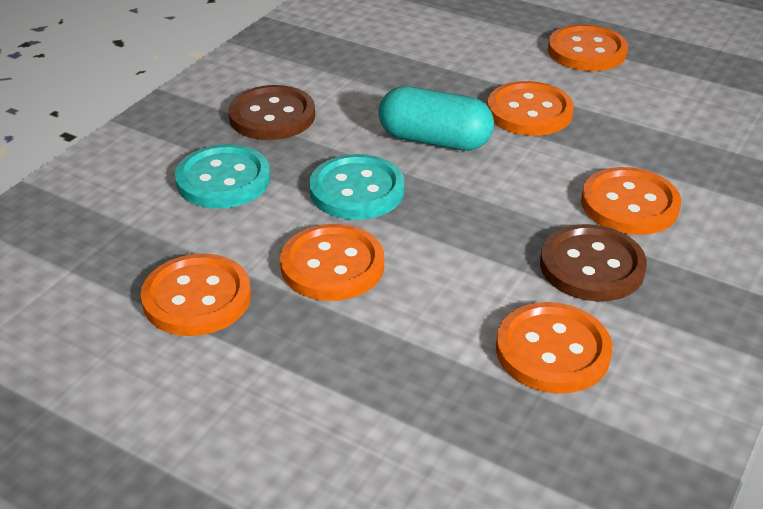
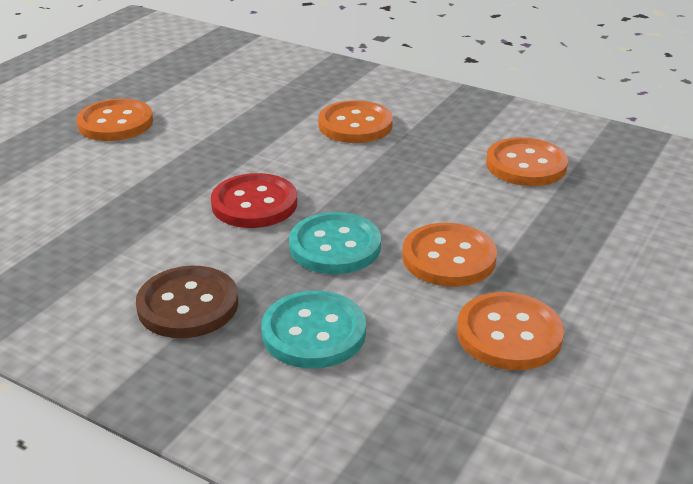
camera: 90 degrees left, 5 degrees down
turquoise capsule [379,86,494,151] -> red button [211,173,297,228]
orange button [487,81,574,136] -> none
brown button [540,224,647,302] -> none

